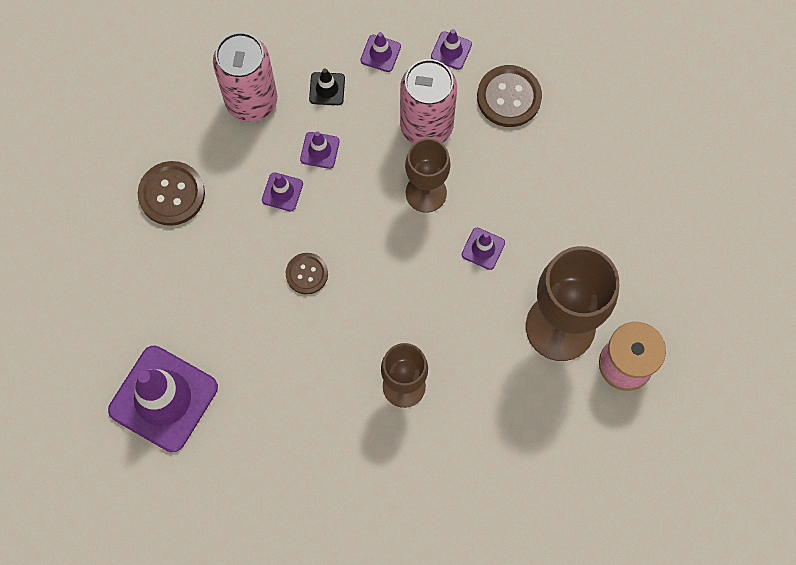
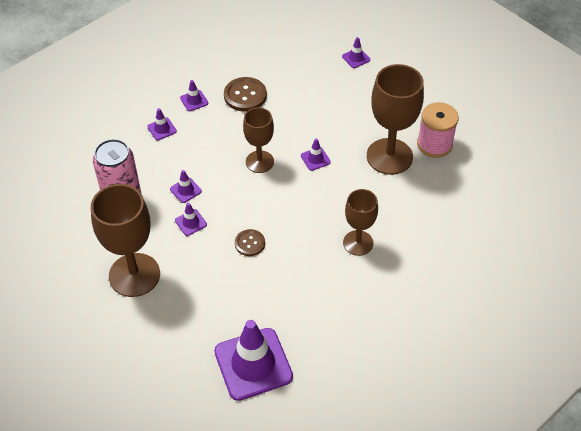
camera: 50 degrees left, 20 degrees down
brown button [138,161,205,226] -> brown goblet [91,184,160,297]
black traffic cone [309,68,345,105] -> none
pink can [400,59,457,144] -> none
none -> purple traffic cone [342,37,370,68]

